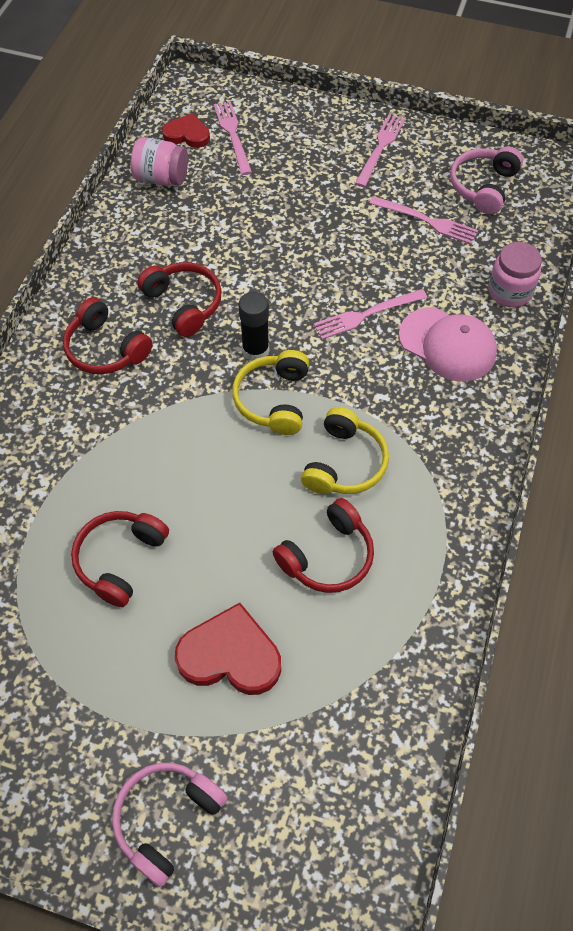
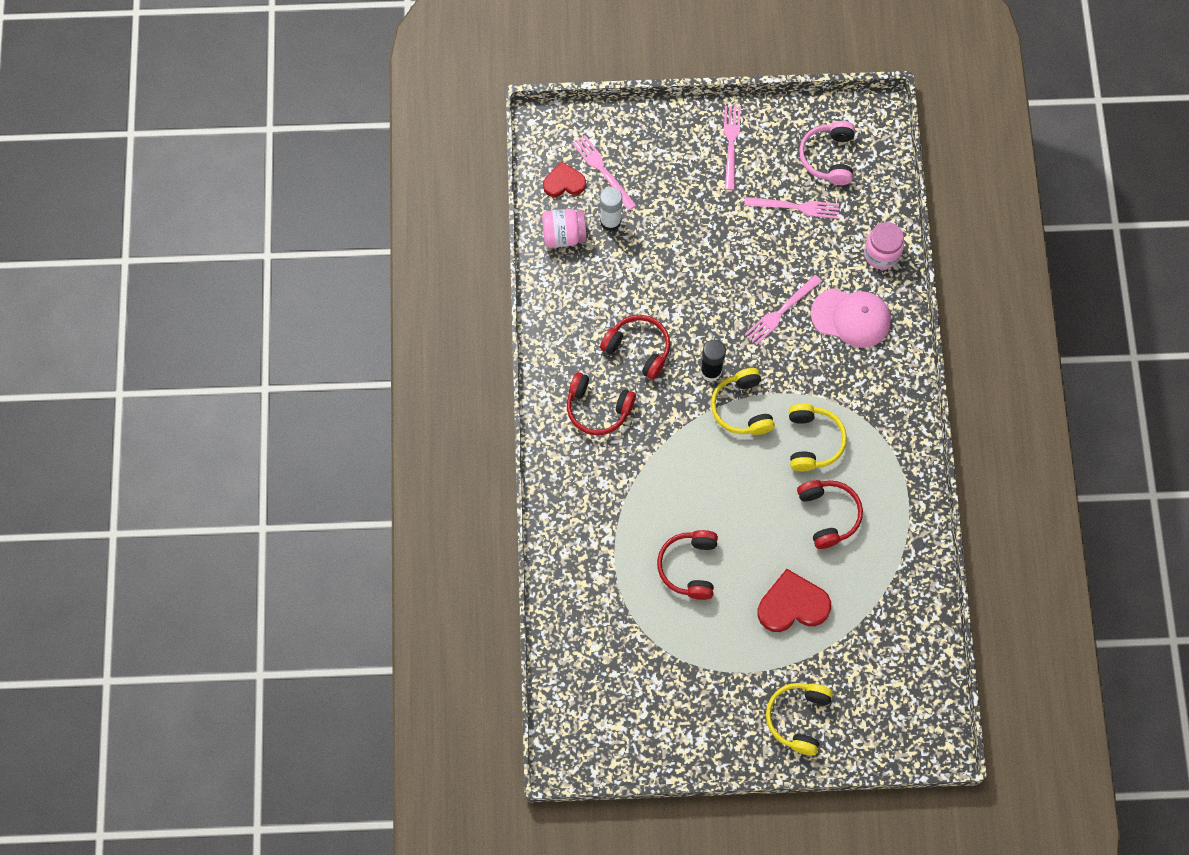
camera: 20 degrees left, 10 degrees up
pink headphones [112,763,228,887] -> yellow headphones [766,683,833,756]
red headphones [273,498,374,593] -> red headphones turned 45 degrees counterclockwise [797,480,863,549]
none -> white glue stick [600,187,622,232]

